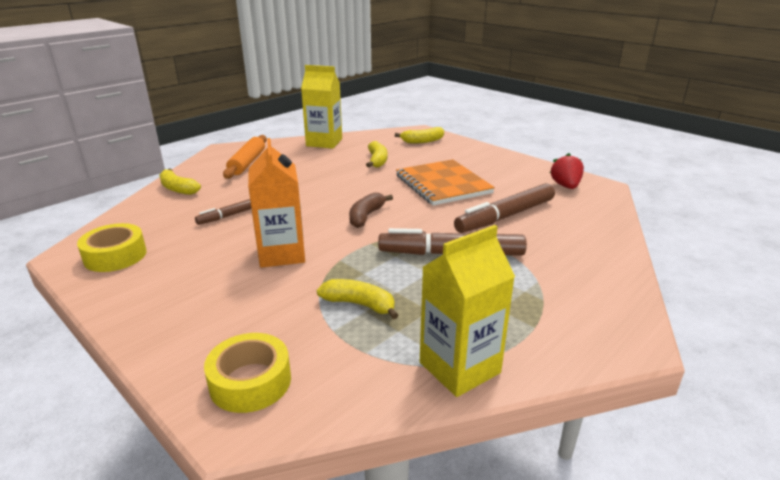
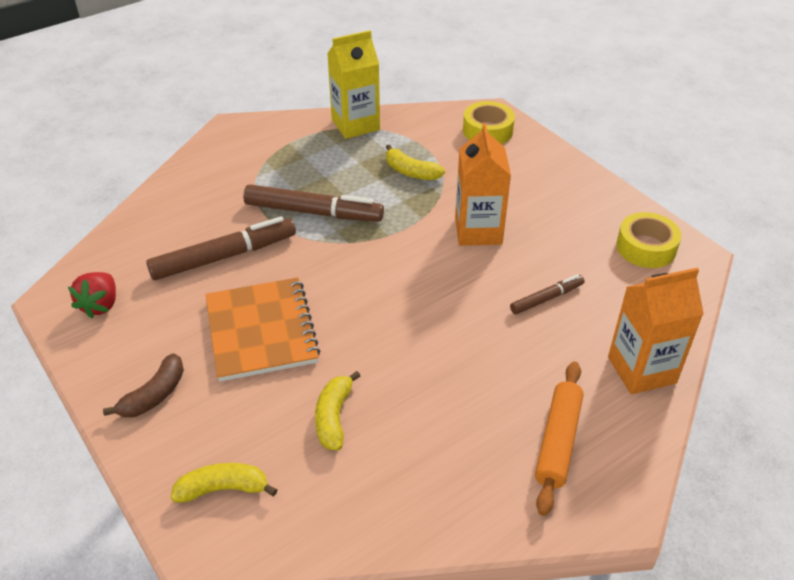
camera: 170 degrees left, 15 degrees up
yellow banana [159,168,201,195] -> orange carton [608,268,704,394]
yellow carton [301,65,342,149] -> none
brown banana [349,192,393,228] -> brown banana moved to [103,353,184,418]

